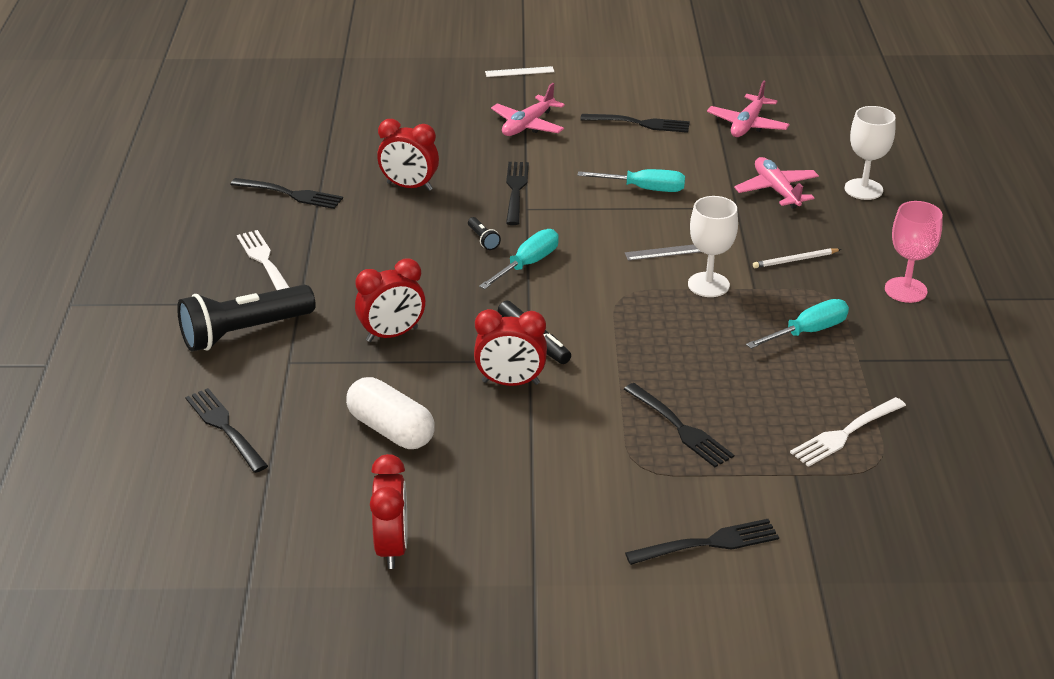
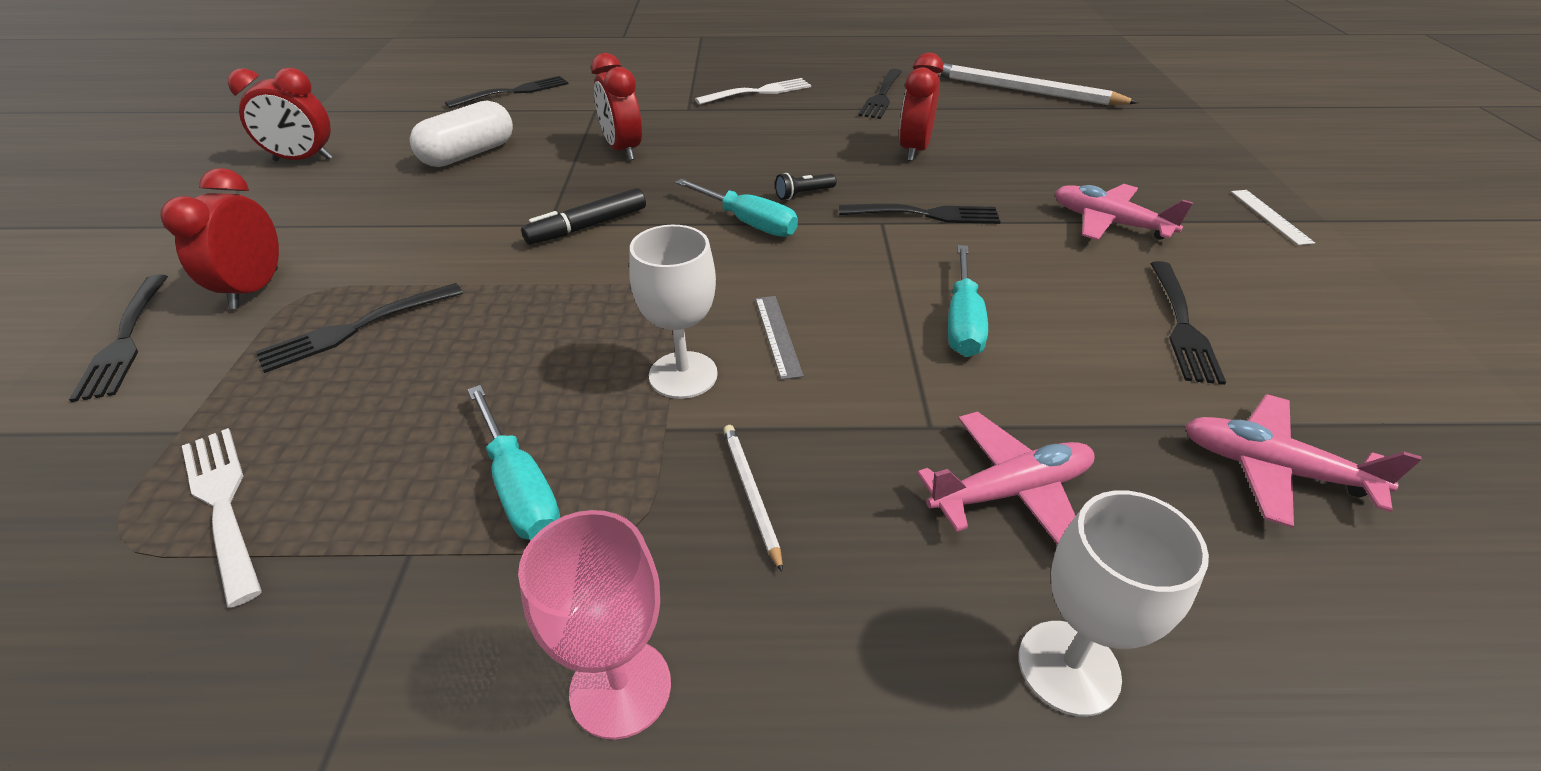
camera: 90 degrees right, 5 degrees up
black flashlight [177,285,316,351] -> none
red clock [474,309,547,386] -> red clock moved to [160,168,279,309]
none -> white pencil [937,63,1139,105]

